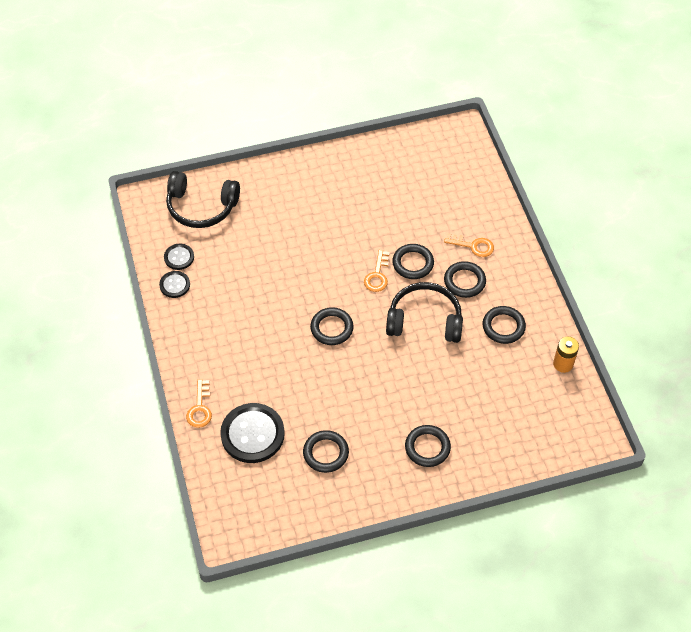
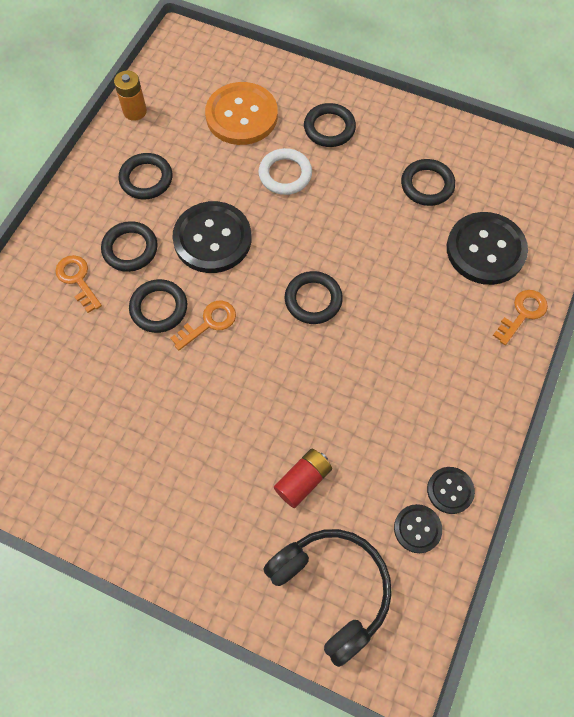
camera: 140 degrees left, 10 degrees up
black headphones [386,282,463,343] -> black button [172,201,251,273]
none -> orange button [205,82,278,145]
none -> white ring [259,148,312,195]
none -> red battery [274,449,332,508]

